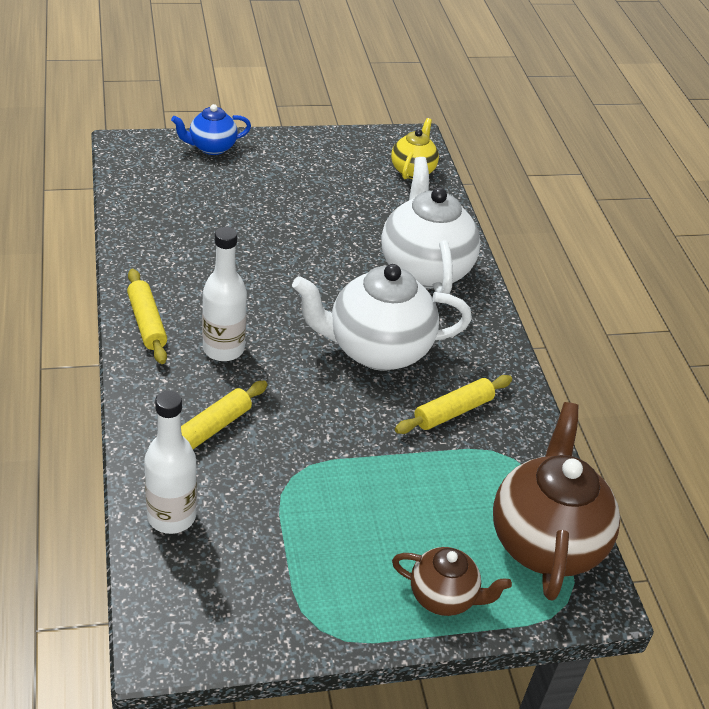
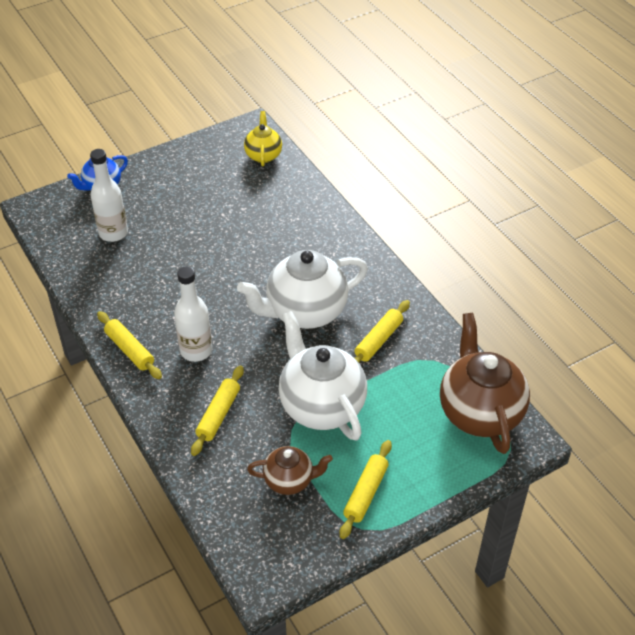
camera: 15 degrees left, 5 degrees up
white bottle [144,390,197,534] -> white bottle moved to [90,149,128,242]
white teapot [381,157,480,294] -> white teapot moved to [278,311,367,441]
brown teapot [392,547,512,616] -> brown teapot moved to [247,446,333,495]
none -> yellow rolling pin [340,440,392,539]

